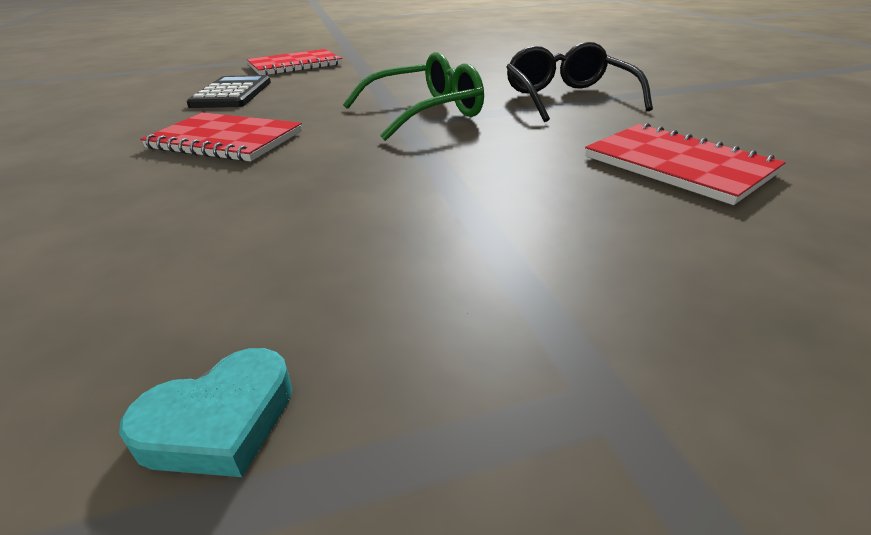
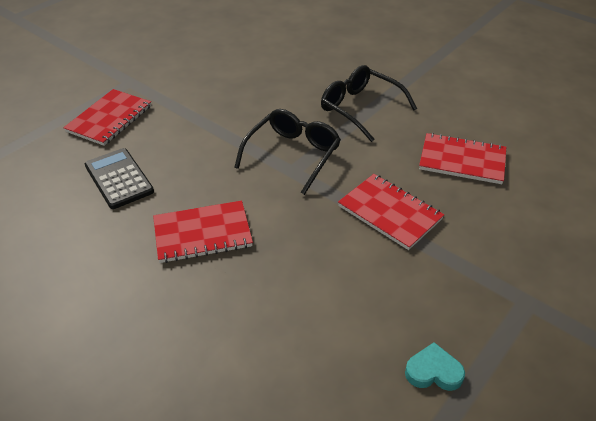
camera: 35 degrees left, 10 degrees up
turquoise heart [119,348,292,477] -> turquoise heart turned 105 degrees counterclockwise [405,342,465,391]
green glasses [343,52,484,141] -> black glasses [234,109,341,195]
none -> red notebook [338,174,444,250]

